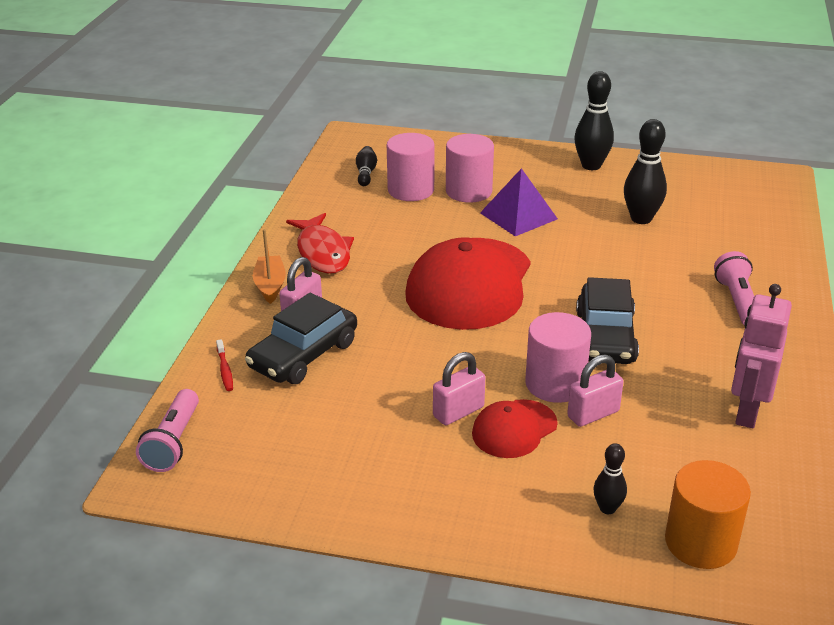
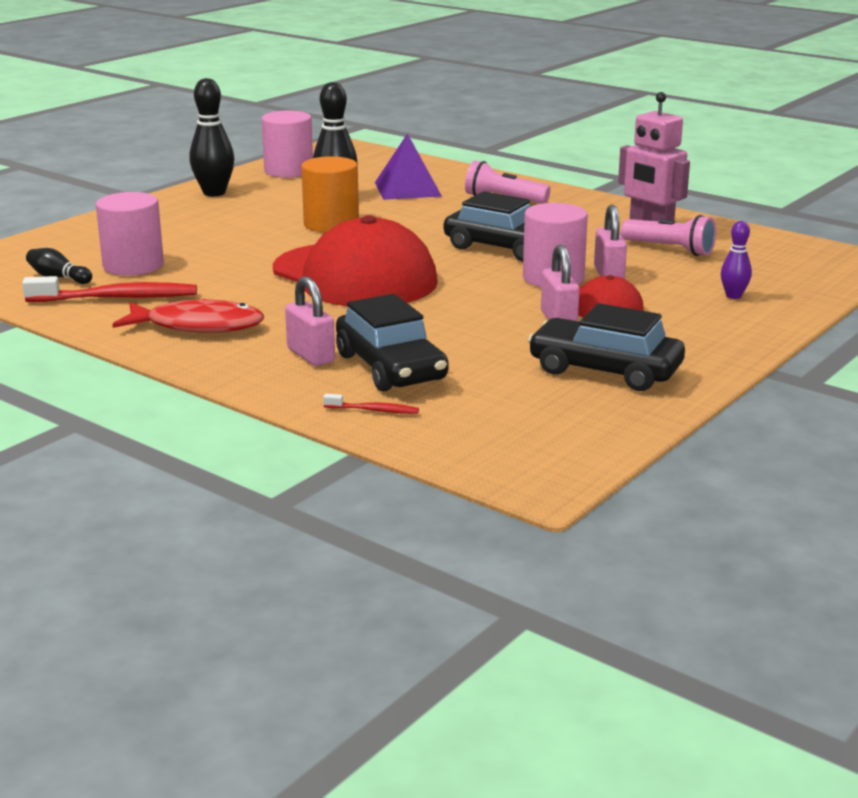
camera: 65 degrees left, 10 degrees down
pink flashlight [136,389,199,472] -> pink flashlight moved to [621,215,716,256]
orange boat [253,229,286,304] -> none
pink cylinder [446,134,494,203] -> pink cylinder moved to [261,111,313,178]
purple pyramid [480,168,558,236] -> purple pyramid moved to [375,133,442,200]
black bowling pin [593,443,627,514] -> purple bowling pin [721,221,752,299]
orange cylinder [665,460,751,569] -> orange cylinder moved to [301,156,359,233]
none -> red toothbrush [22,276,197,302]
none -> black car [528,303,685,391]

